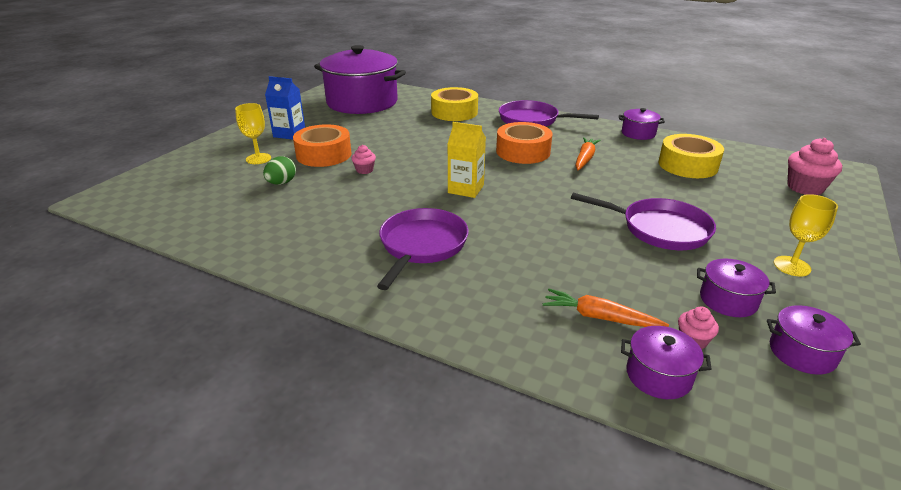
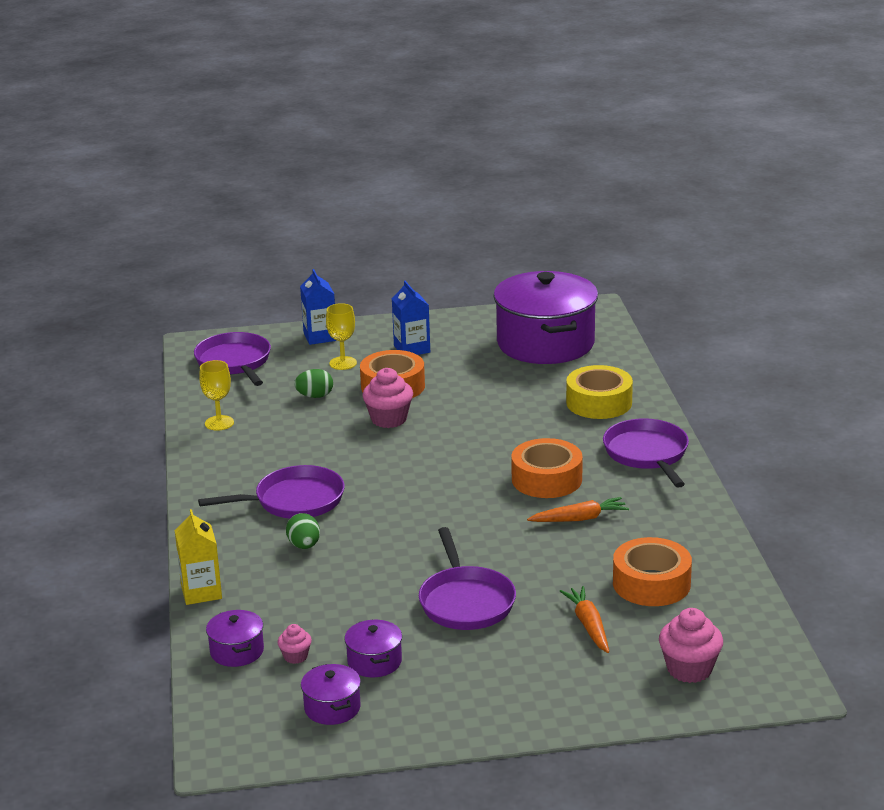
camera: 55 degrees right, 5 degrees down
pink cupcake [351,145,376,174] -> pink cupcake [362,368,413,428], size x1.84
yellow carton [448,122,486,198] -> yellow carton moved to [175,509,222,605]
orange carrot [543,289,669,327] -> orange carrot moved to [560,586,609,653]
purple pot [619,108,665,140] -> none
yellow tape [659,134,724,178] -> orange tape [613,537,692,606]
yellow goblet [774,194,838,277] -> yellow goblet moved to [199,360,234,431]
none -> purple pan [194,332,271,386]
none -> green egg [286,513,320,549]
none -> blue carton [300,269,337,345]

